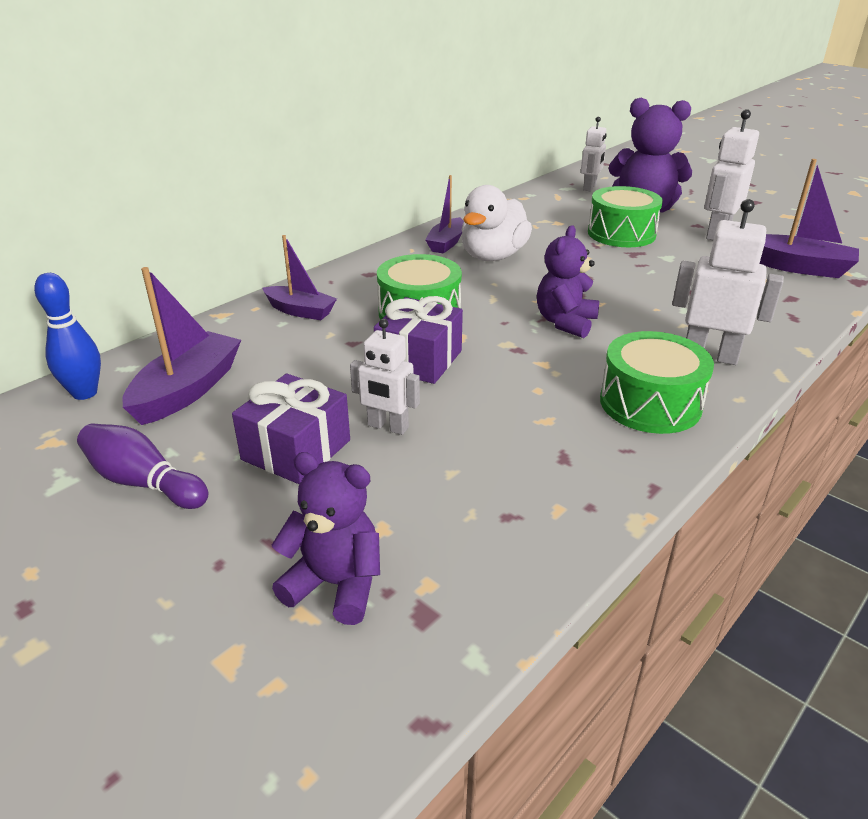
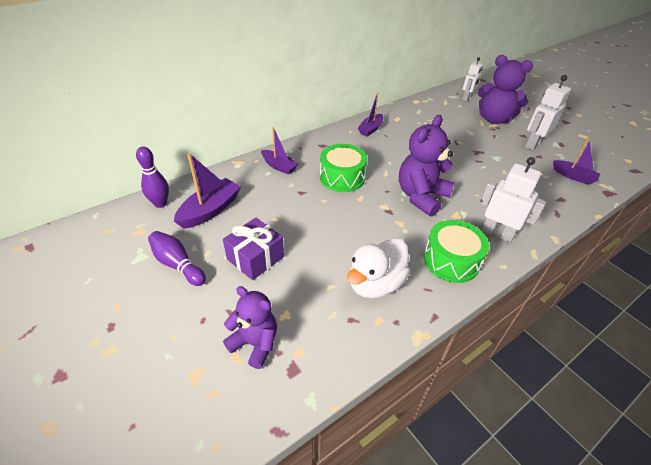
camera: 10 degrees right, 10 degrees up
blue bowling pin [34,273,101,400] -> purple bowling pin [136,146,169,208]
white robot [350,319,420,435] -> none
purple gift [374,296,463,384] -> none
white duck [462,185,532,261] -> white duck moved to [347,238,411,298]
purple teddy bear [537,225,599,338] -> purple teddy bear [399,115,454,217], size x1.53
green drum [588,186,663,247] -> none
purple boat [759,159,859,278] -> purple boat [553,138,600,185], size x0.67

